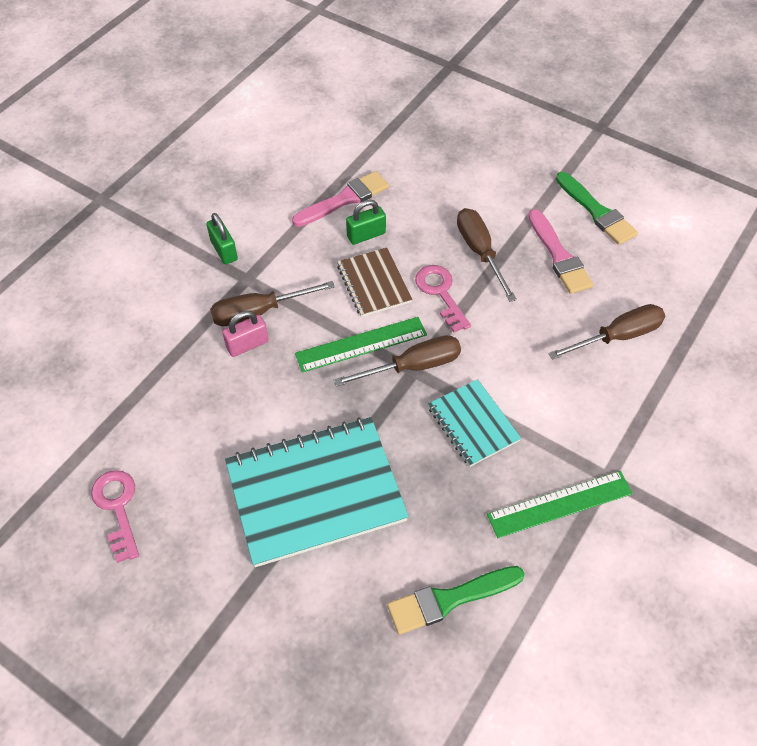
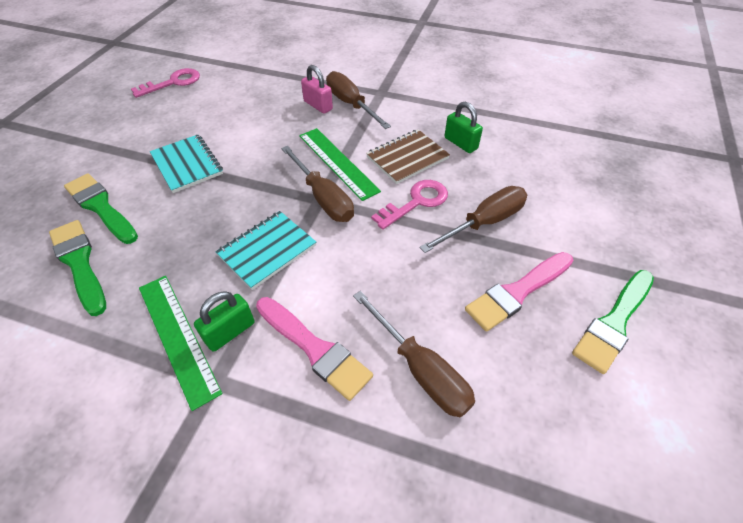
camera: 75 degrees right, 5 degrees down
green padlock [207,213,238,264] -> green padlock moved to [194,291,255,352]
turquoise notebook [225,417,409,567] -> turquoise notebook [150,135,223,193], size x0.53
pink brush [292,171,389,227] -> pink brush moved to [256,297,373,401]
none -> green brush [64,173,138,244]

